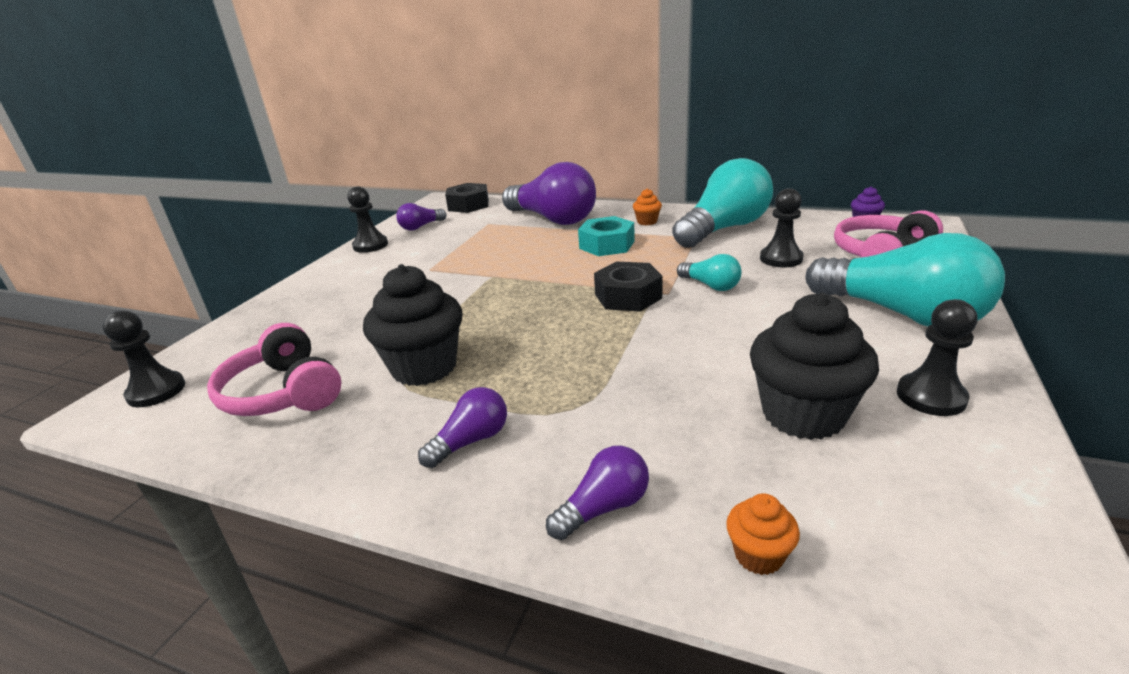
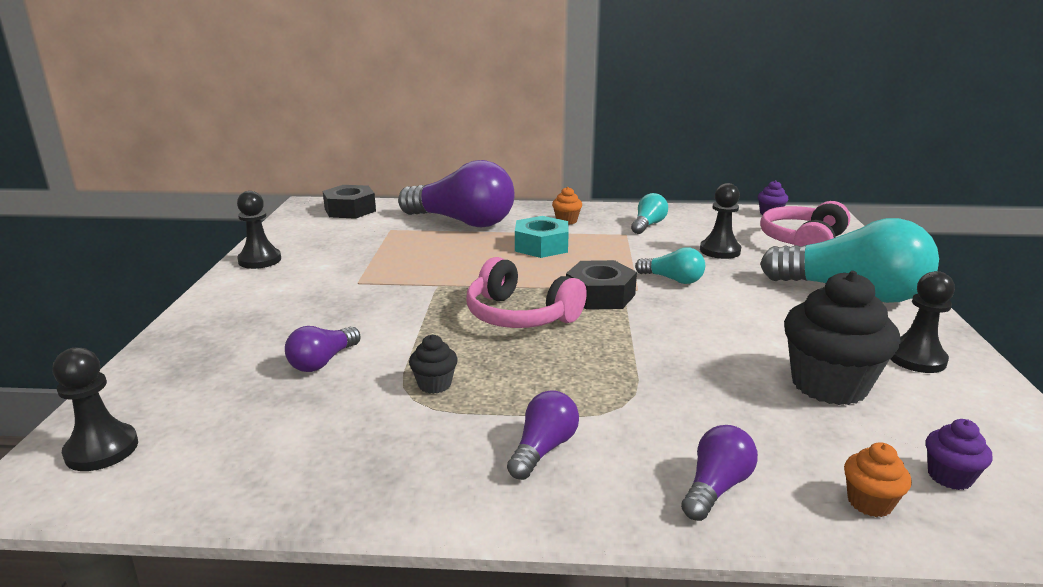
camera: 20 degrees left, 5 degrees down
pink headphones [207,323,342,416] -> pink headphones moved to [466,257,587,328]
black cupcake [363,264,463,386] -> black cupcake [409,335,458,394], size x0.46
purple light bulb [396,203,446,231] -> purple light bulb moved to [285,326,361,372]
turquoise light bulb [672,158,773,248] -> turquoise light bulb [631,193,668,234], size x0.46
none -> purple cupcake [926,419,993,490]

